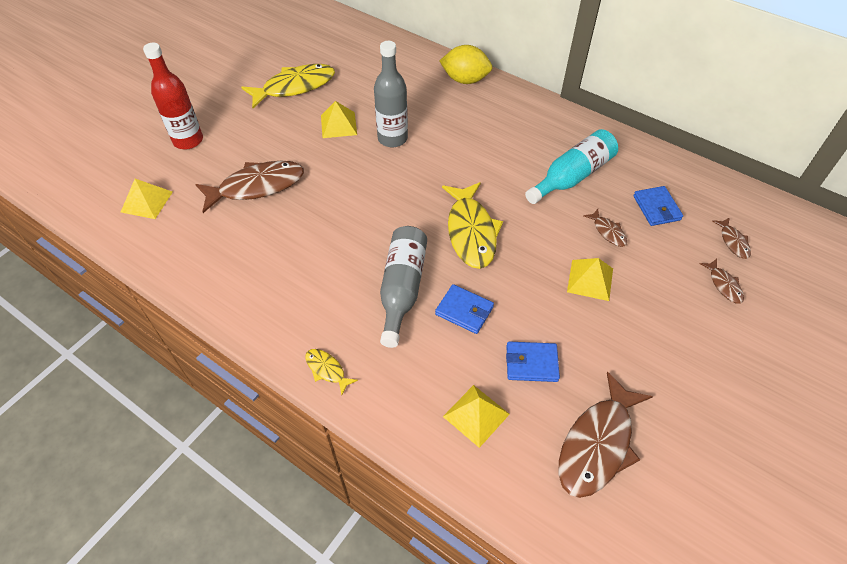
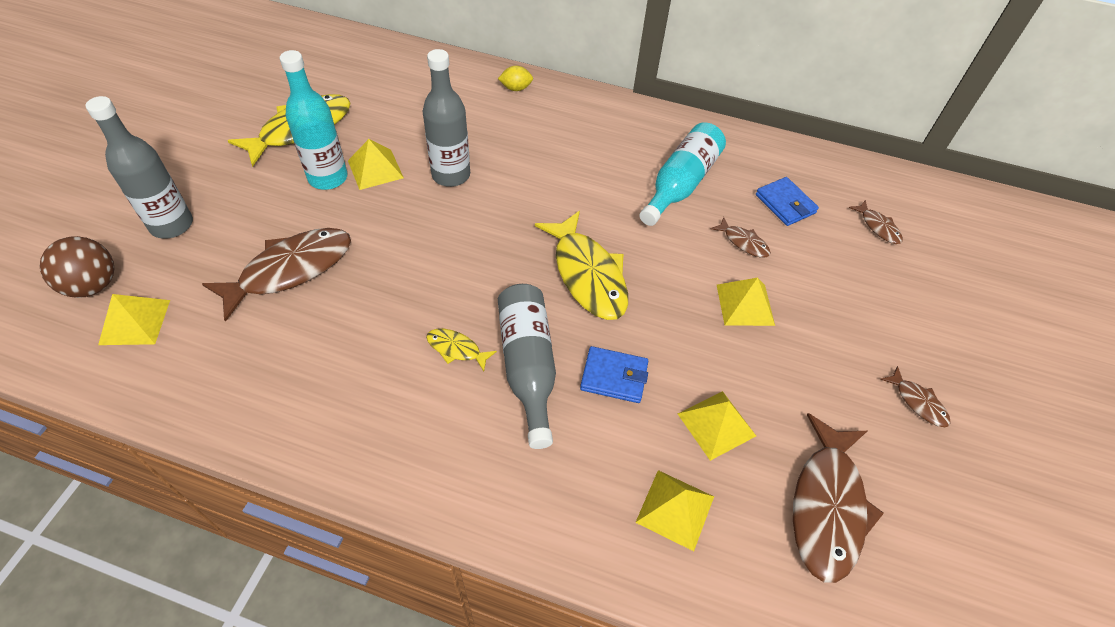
camera: 20 degrees left, 0 degrees up
red bottle [143,43,203,149] -> grey bottle [86,96,193,239]
yellow fish [305,349,358,395] -> yellow fish moved to [426,329,497,371]
yellow lemon [440,45,492,84] -> yellow lemon [498,66,533,91], size x0.53
blue wallet [506,342,560,382] -> yellow pyramid [678,391,756,461]
brown fish [700,259,744,304] -> brown fish moved to [880,366,951,427]
none -> brown ball [40,236,115,298]
none -> turquoise bottle [280,50,348,190]

